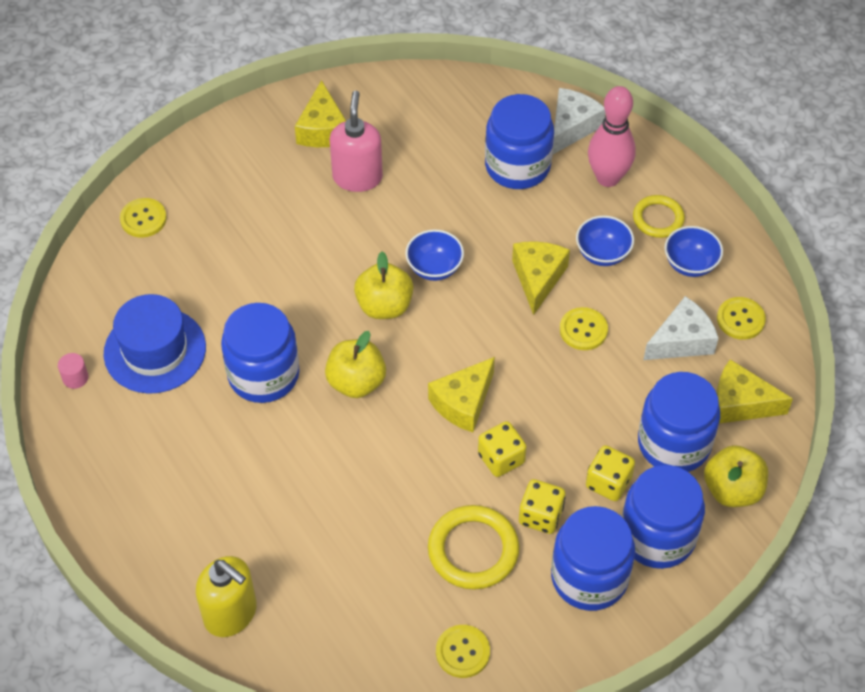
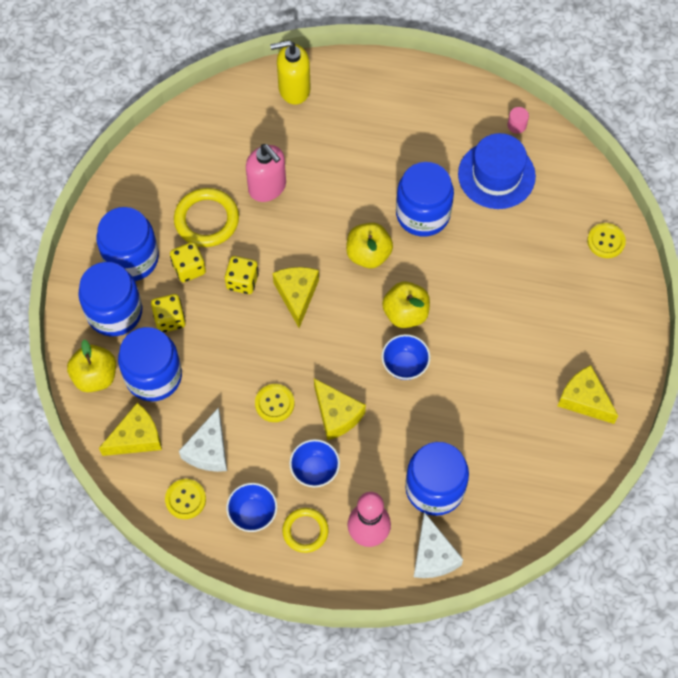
camera: 135 degrees right, 10 degrees up
pink soap dispenser [330,91,383,192] -> pink soap dispenser moved to [246,144,286,202]
yellow button [436,625,490,678] -> none

